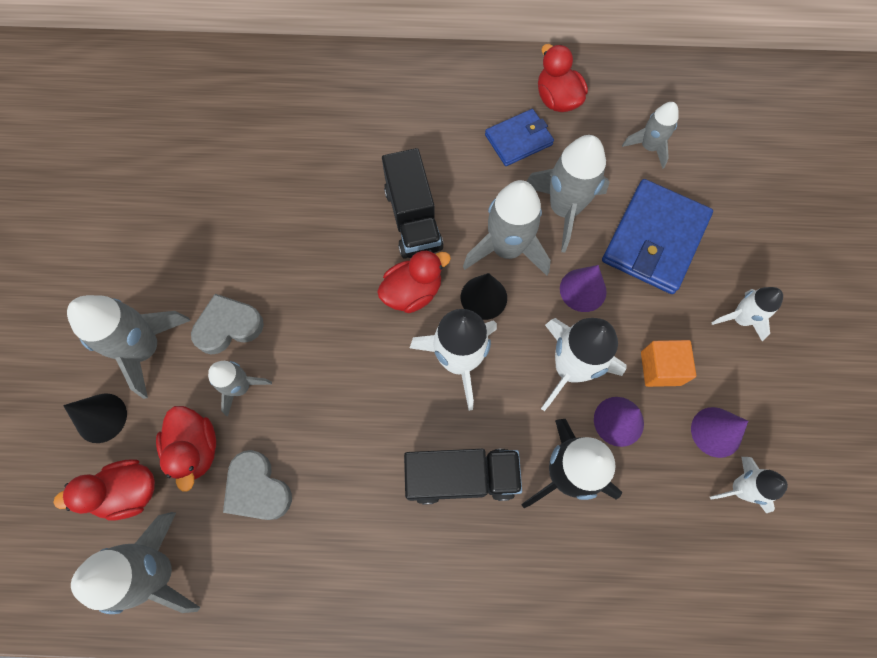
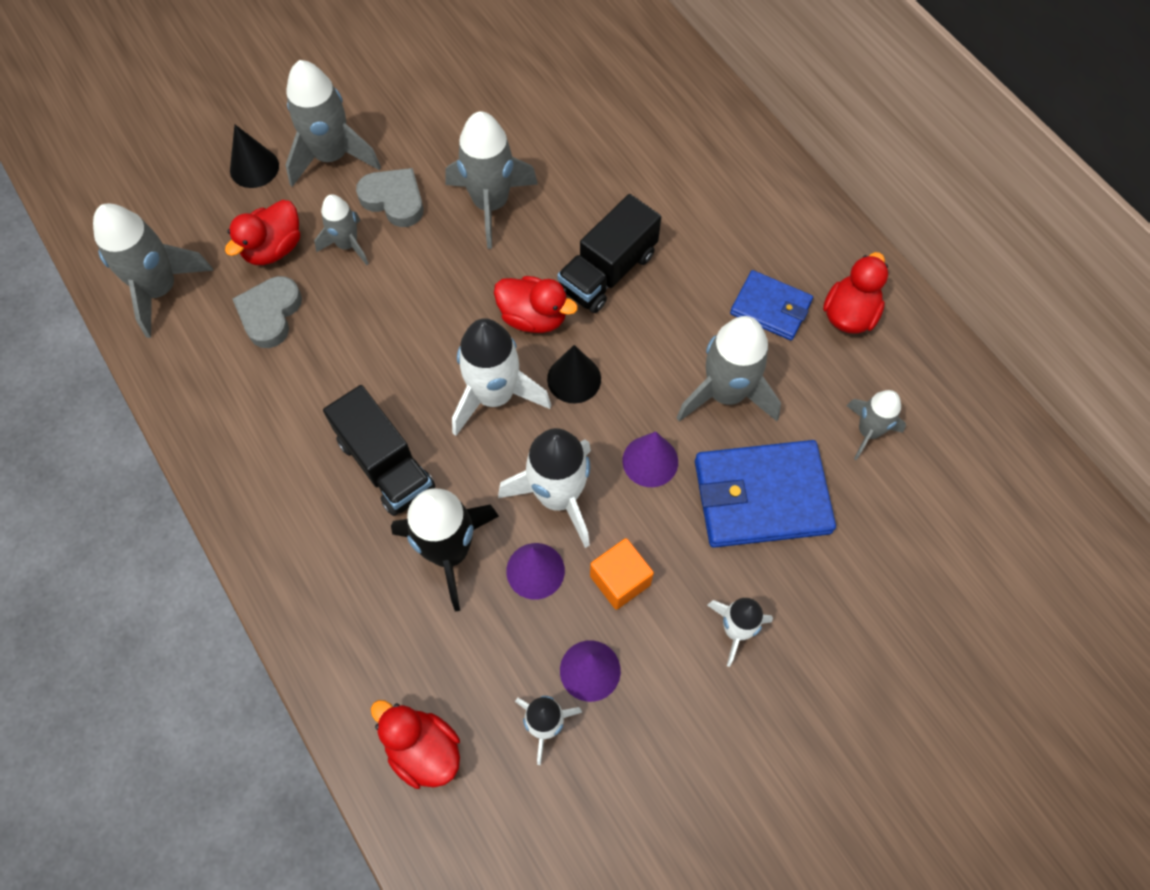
camera: 55 degrees right, 5 degrees down
red duck [53,460,155,521] -> red duck moved to [371,700,460,789]
grey rocket [463,180,551,276] -> grey rocket moved to [445,111,538,249]

